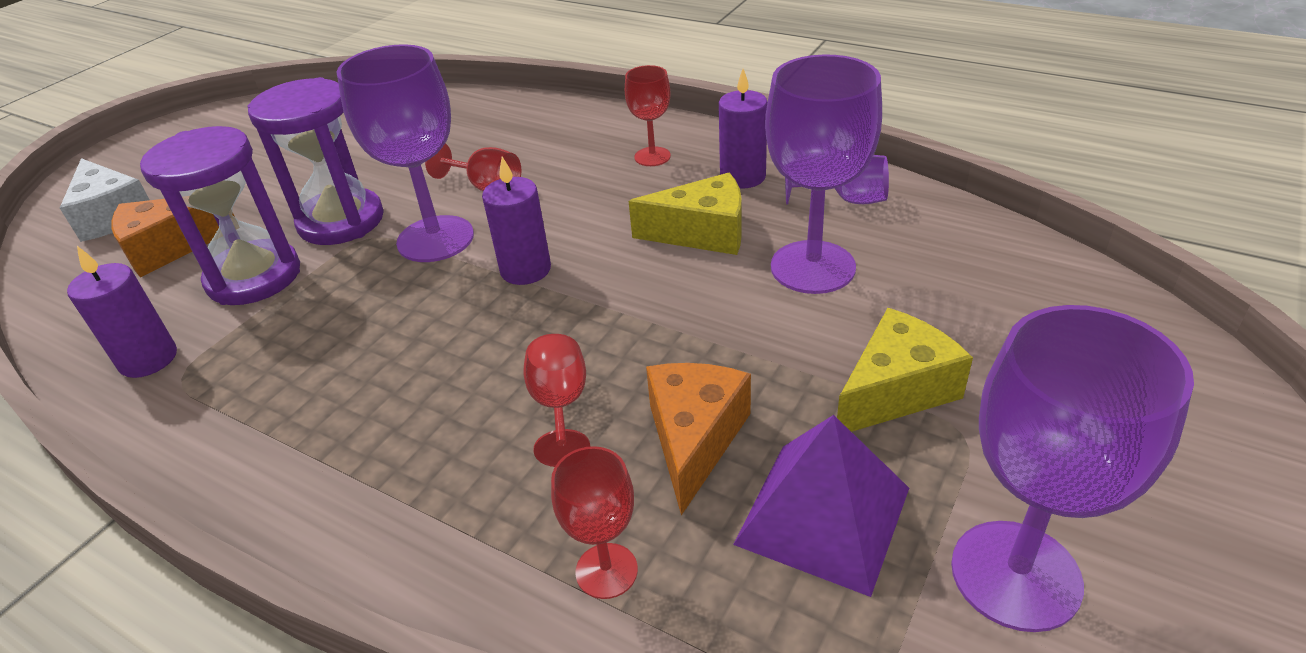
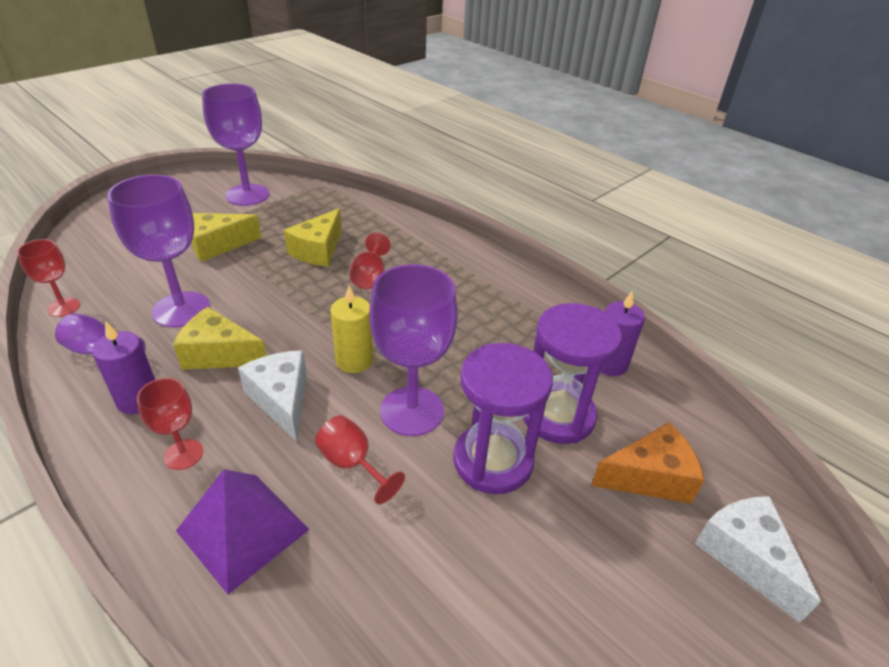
camera: 170 degrees left, 0 degrees up
purple candle [482,157,551,285] -> yellow candle [330,286,373,373]
red goblet [551,446,638,599] -> red goblet moved to [17,239,80,317]
orange cheese [646,363,751,515] -> yellow cheese [284,208,342,267]
purple pyramid [733,415,909,597] -> purple pyramid moved to [176,469,310,594]
none -> white cheese [238,351,307,442]

